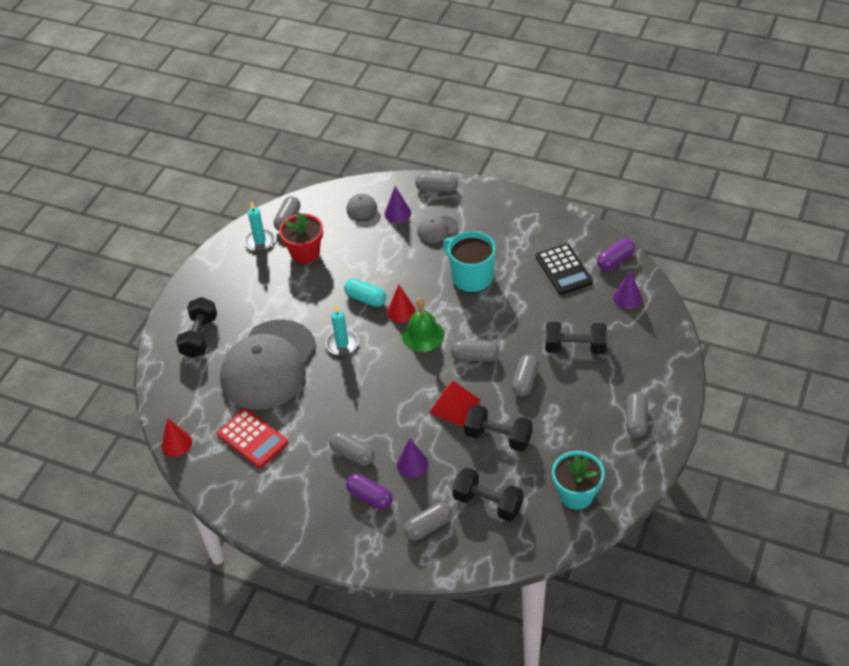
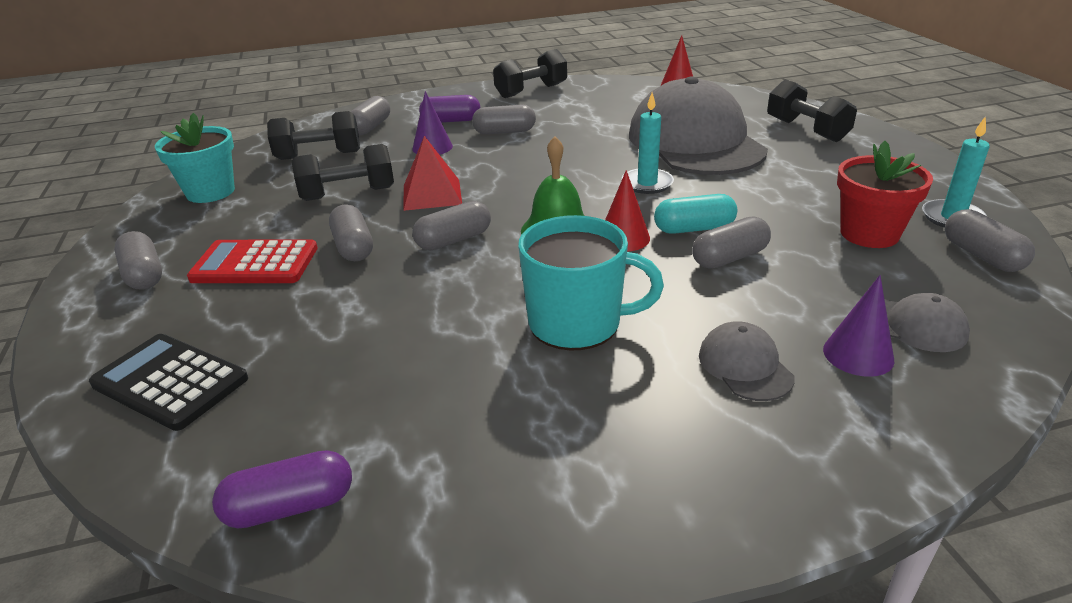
camera: 140 degrees right, 15 degrees down
red calculator [217,409,288,468] -> red calculator moved to [187,239,318,283]
grey capsule [415,173,458,193] -> grey capsule moved to [692,216,771,269]
grey cap [417,216,459,243] -> grey cap turned 45 degrees counterclockwise [699,322,795,401]
black calculator [536,243,593,295] -> black calculator moved to [89,334,248,431]
black dumbbell [545,322,607,354] -> black dumbbell moved to [493,49,567,98]
purple capsule [597,238,635,271] -> purple capsule turned 60 degrees clockwise [212,450,352,529]
purple cone [613,270,642,309] -> none

